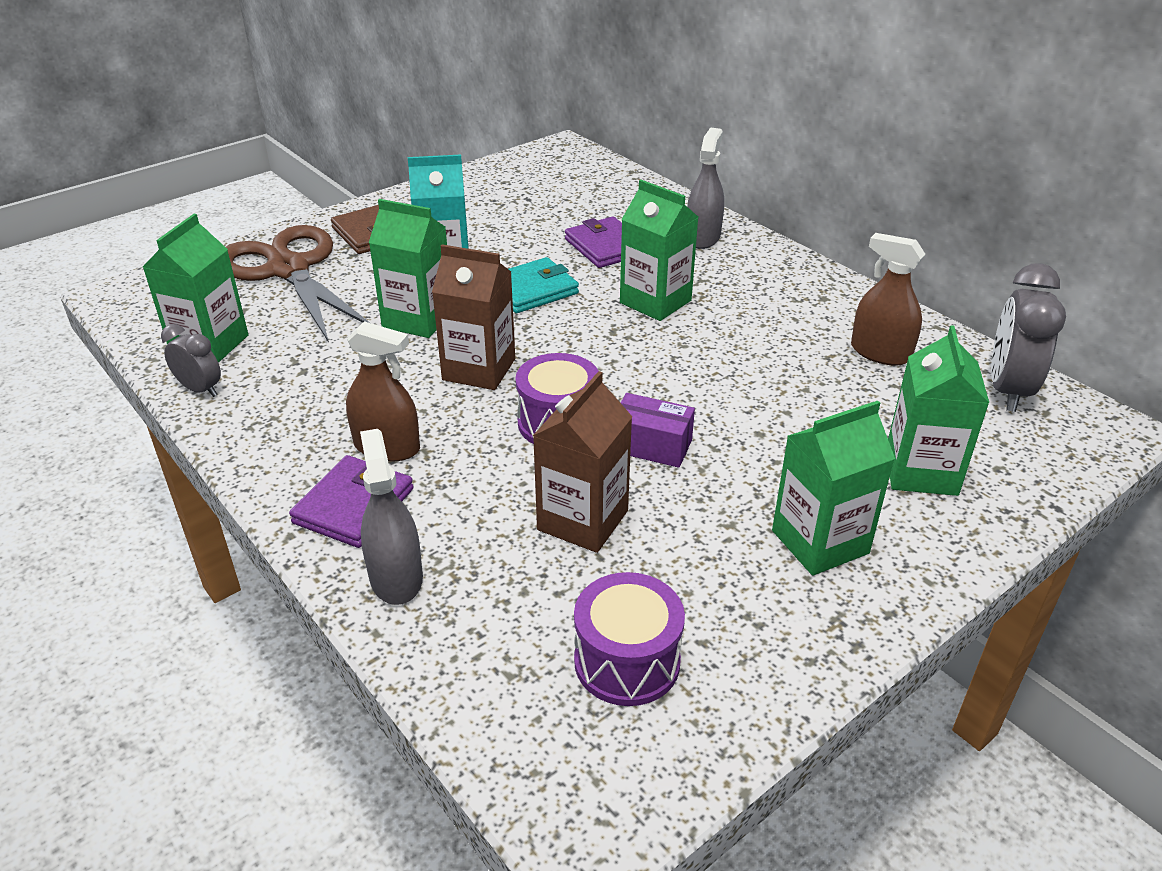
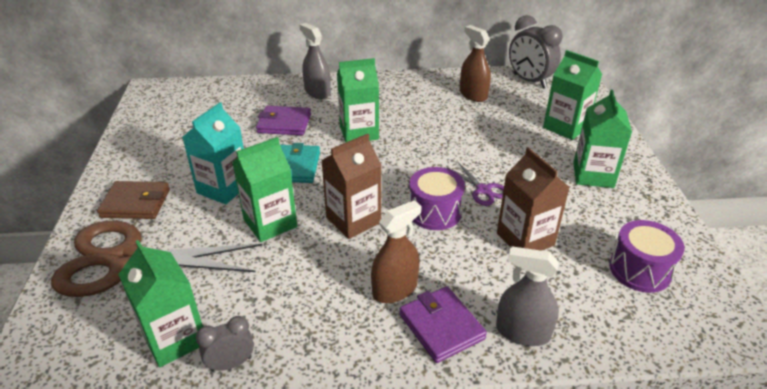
camera: 55 degrees left, 0 degrees up
purple box [621,393,695,468] -> purple scissors [447,162,504,206]
brown spray bottle [851,233,925,366] -> brown spray bottle turned 75 degrees clockwise [460,25,491,102]

